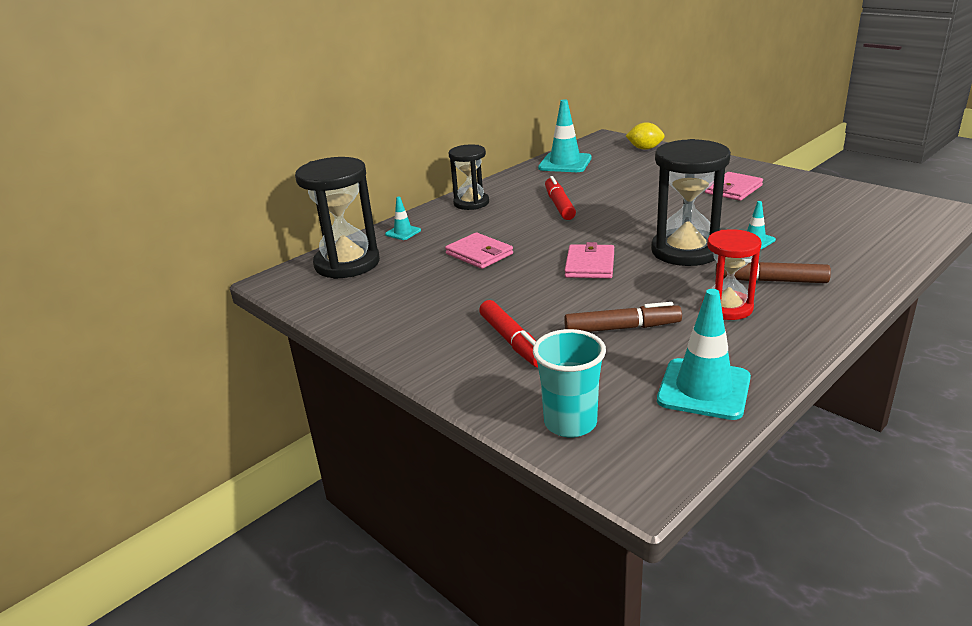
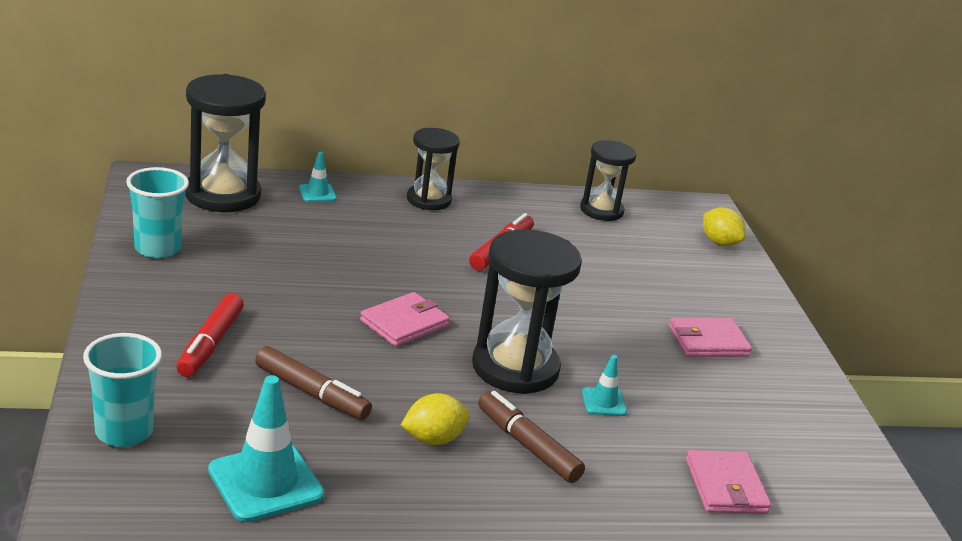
camera: 30 degrees right, 0 degrees up
pink wallet [445,232,513,269] -> pink wallet moved to [686,450,771,514]
turquoise traffic cone [538,99,592,172] -> black hourglass [580,140,636,221]
red hourglass [702,229,762,320] -> yellow lemon [401,393,470,445]
none -> turquoise cup [126,167,189,259]

